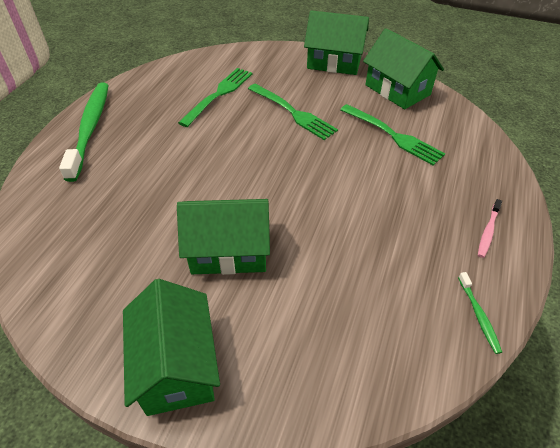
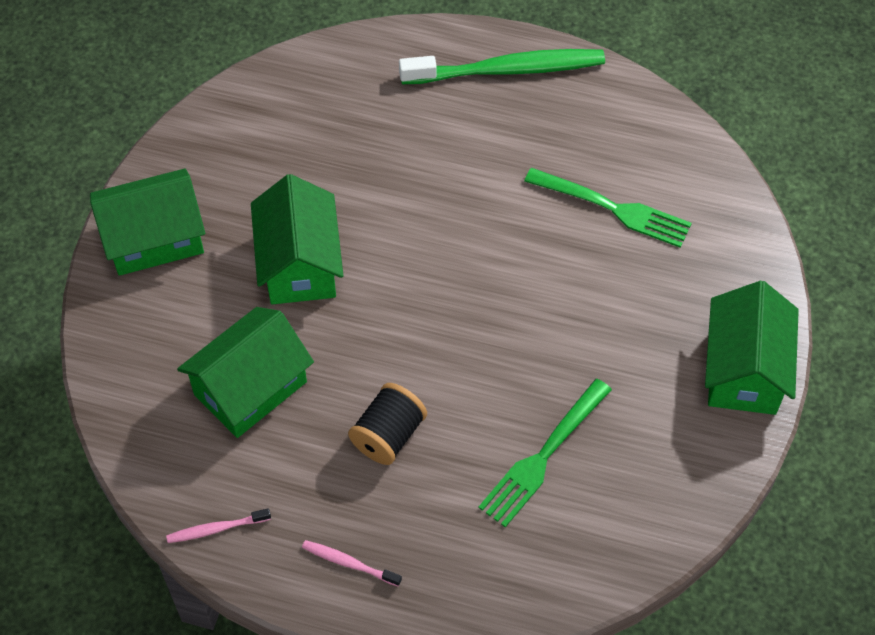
camera: 85 degrees right, 10 degrees up
green fork [248,84,338,140] -> none
green house [363,28,444,109] -> green house moved to [177,307,314,438]
green toothbrush [458,272,502,354] -> pink toothbrush [166,508,271,543]
none -> black spool [348,383,427,465]

